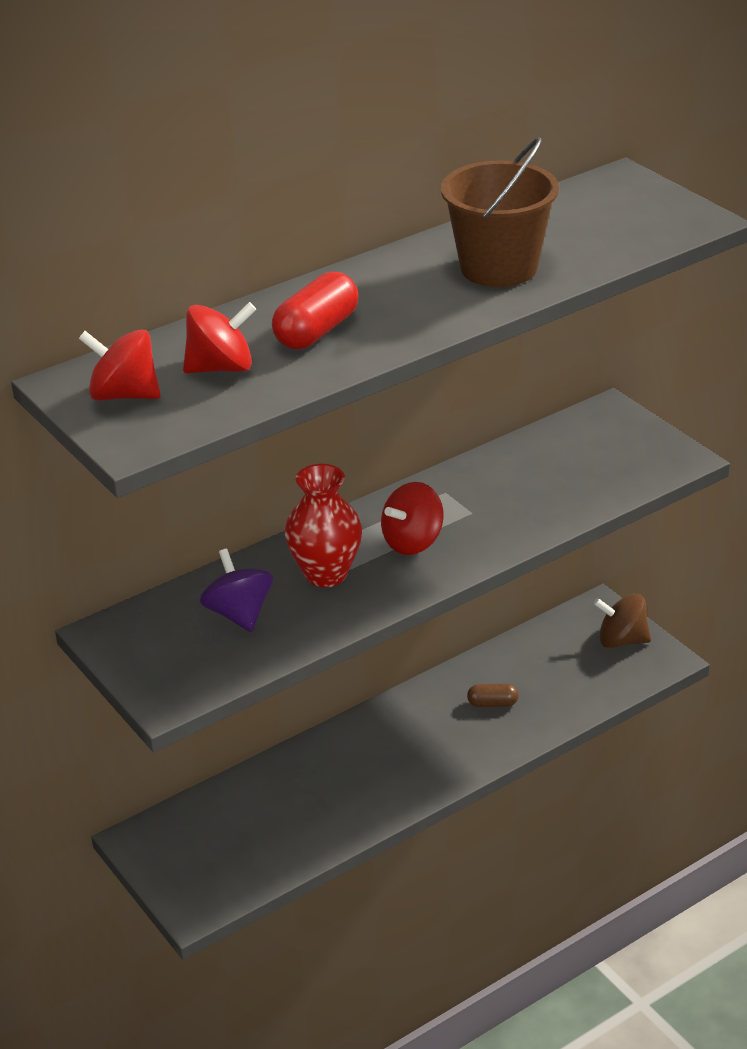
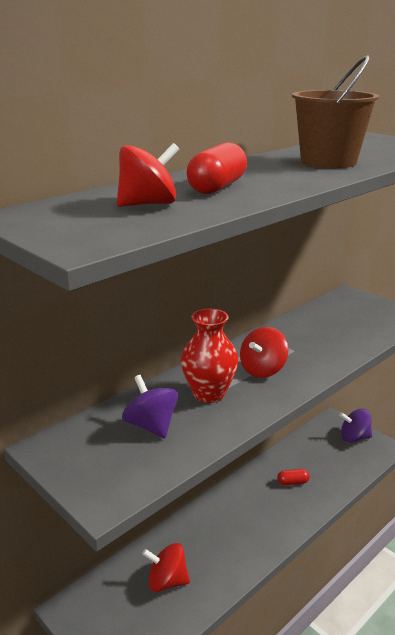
camera: 10 degrees left, 10 degrees down
red spinning top [78,329,161,401] -> red spinning top moved to [142,543,190,592]
brown capsule [467,684,519,707] -> red capsule [277,469,310,486]
brown spinning top [594,594,651,648] -> purple spinning top [339,409,372,442]

